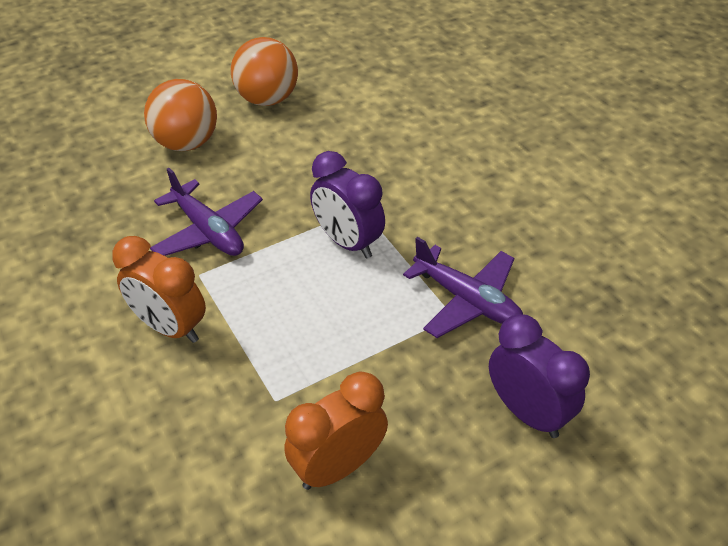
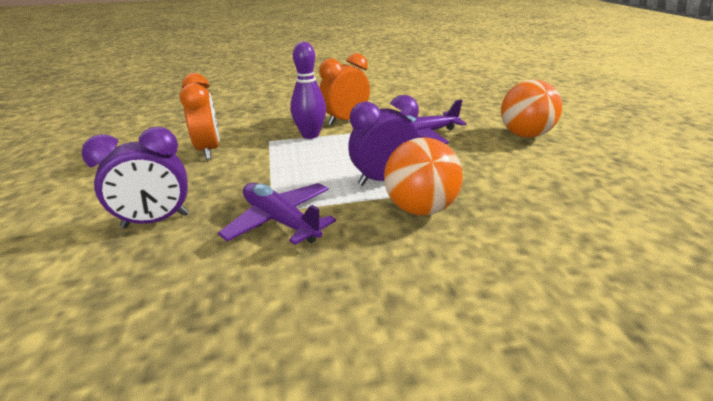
camera: 110 degrees right, 15 degrees down
orange ball [231,37,298,106] -> orange ball moved to [384,137,463,215]
purple plane [403,237,523,338] -> purple plane turned 75 degrees clockwise [218,183,336,245]
none -> purple bowling pin [290,41,326,139]

